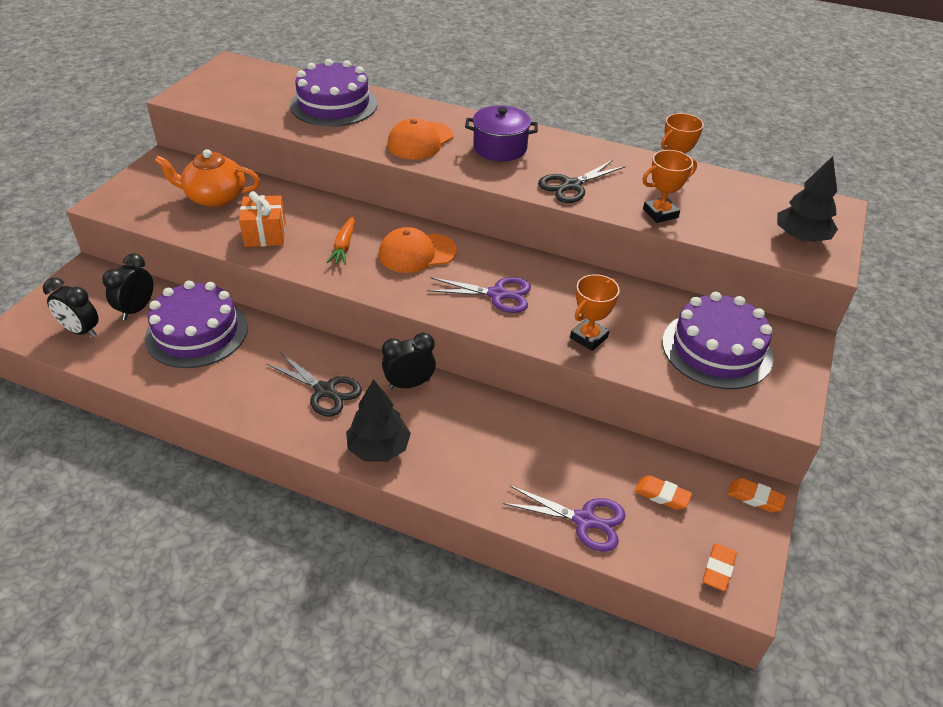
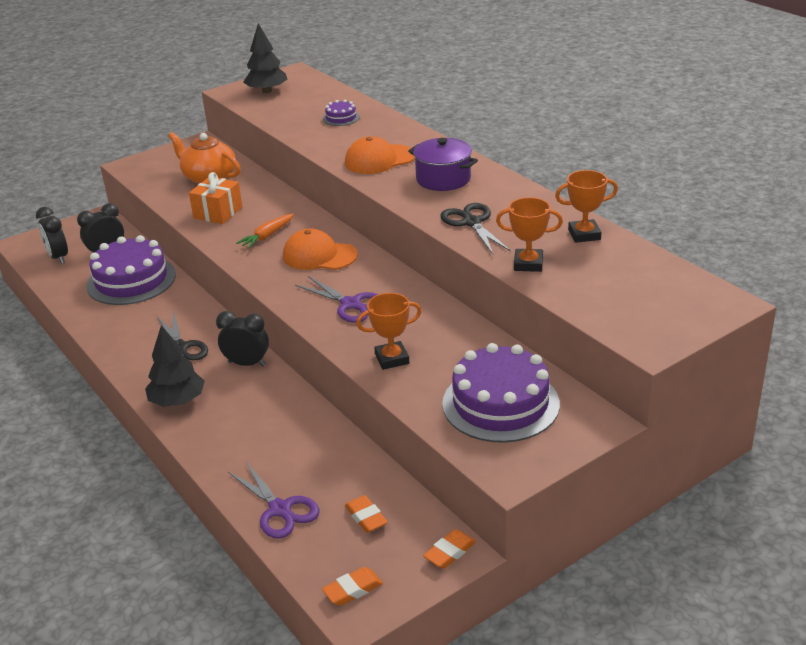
camera: 35 degrees right, 10 degrees down
purple cake [290,59,378,127] -> purple cake [323,100,360,126], size x0.45
black scissors [538,160,626,203] -> black scissors turned 75 degrees clockwise [440,203,511,254]
orange eraser [727,478,786,512] -> orange eraser turned 75 degrees clockwise [423,529,476,569]
black tree [777,156,838,242] -> black tree moved to [243,23,287,93]

